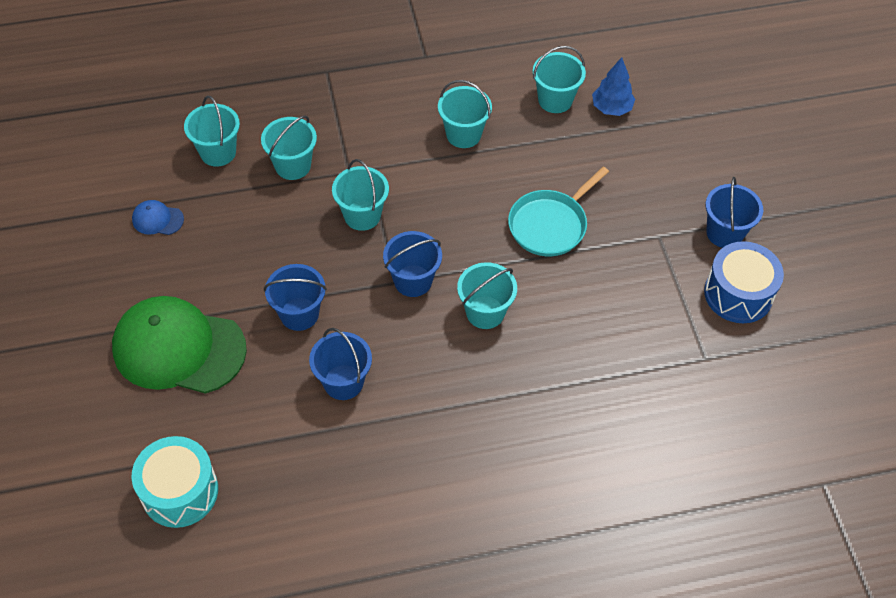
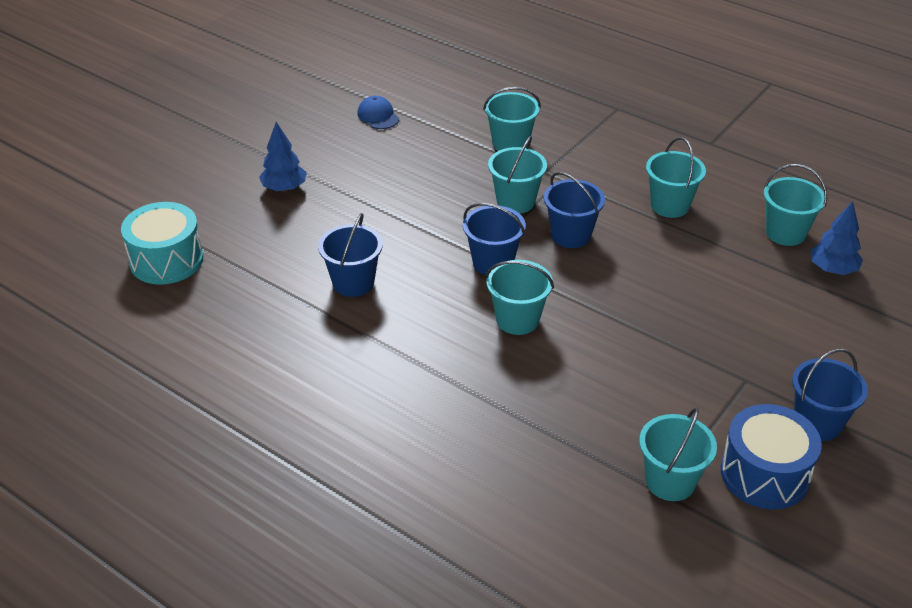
camera: 50 degrees right, 15 degrees down
green cap [112,296,247,394] -> blue tree [259,122,306,192]
turquoise bucket [184,96,240,167] -> turquoise bucket moved to [639,407,717,501]
blue bucket [264,264,327,331] -> blue bucket moved to [544,172,605,248]
turquoise pan [508,167,609,256] -> none

